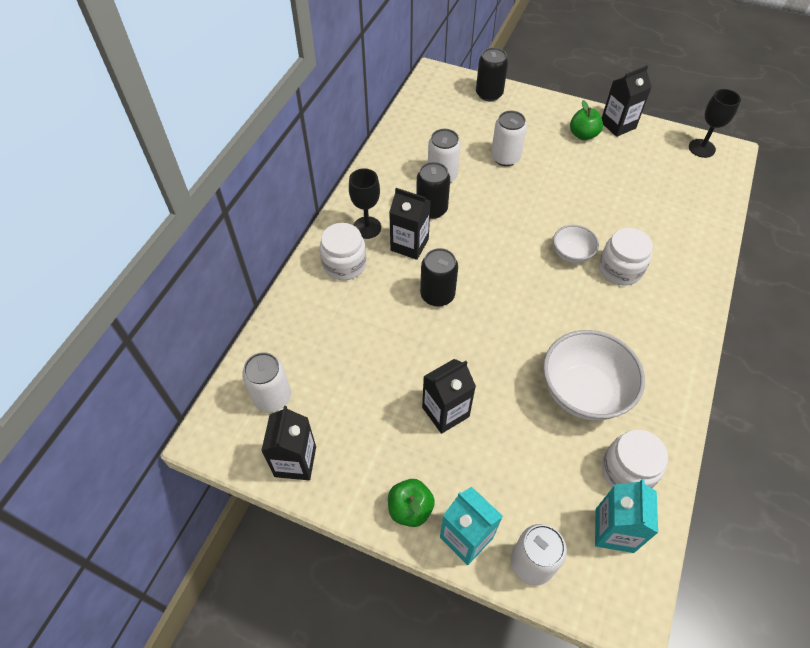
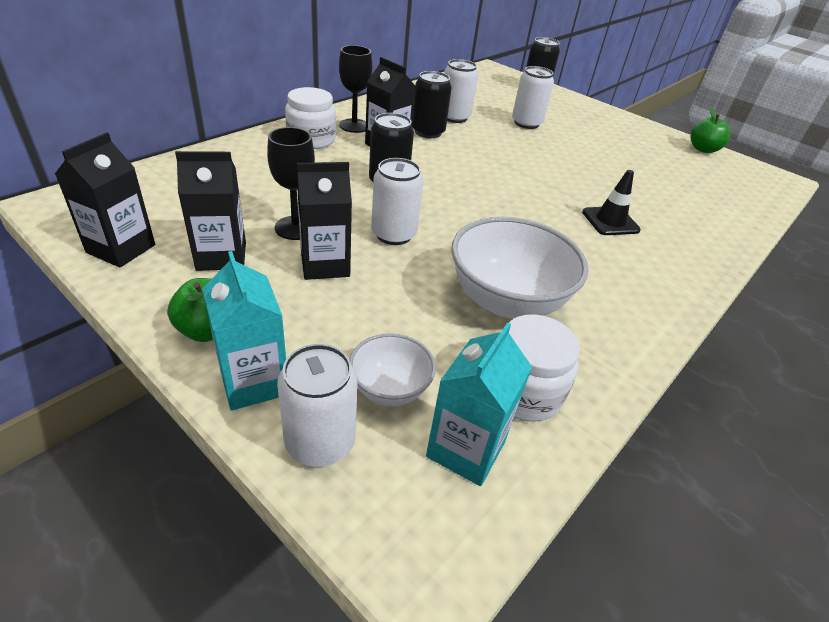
camera: 15 degrees right, 15 degrees down
white can [242,352,291,412] -> white can moved to [371,158,423,245]
white bowl [553,225,599,264] -> white bowl moved to [350,333,436,406]
green apple [570,100,603,140] -> green apple moved to [691,108,730,153]
white jar [599,228,653,286] -> black traffic cone [582,170,641,235]
black carton [602,65,652,137] -> black carton moved to [175,151,246,271]
black goblet [689,89,741,158] -> black goblet moved to [267,127,315,240]

